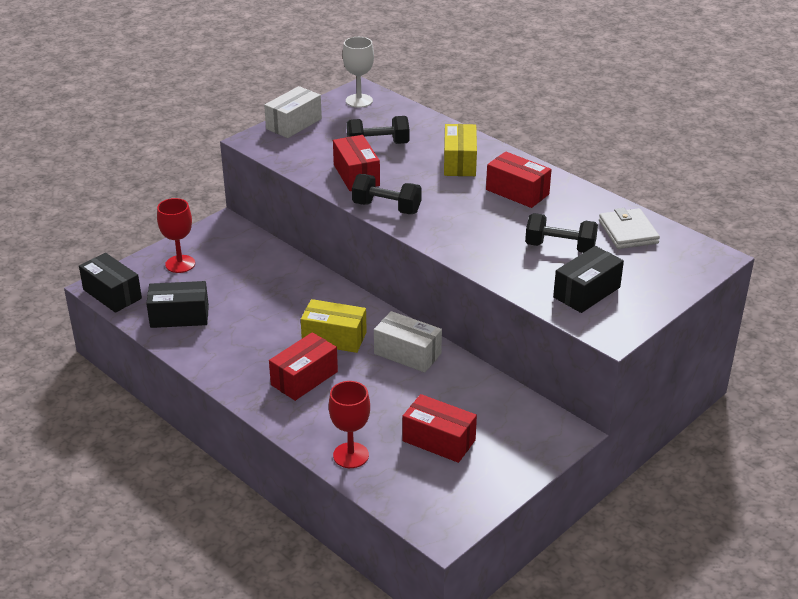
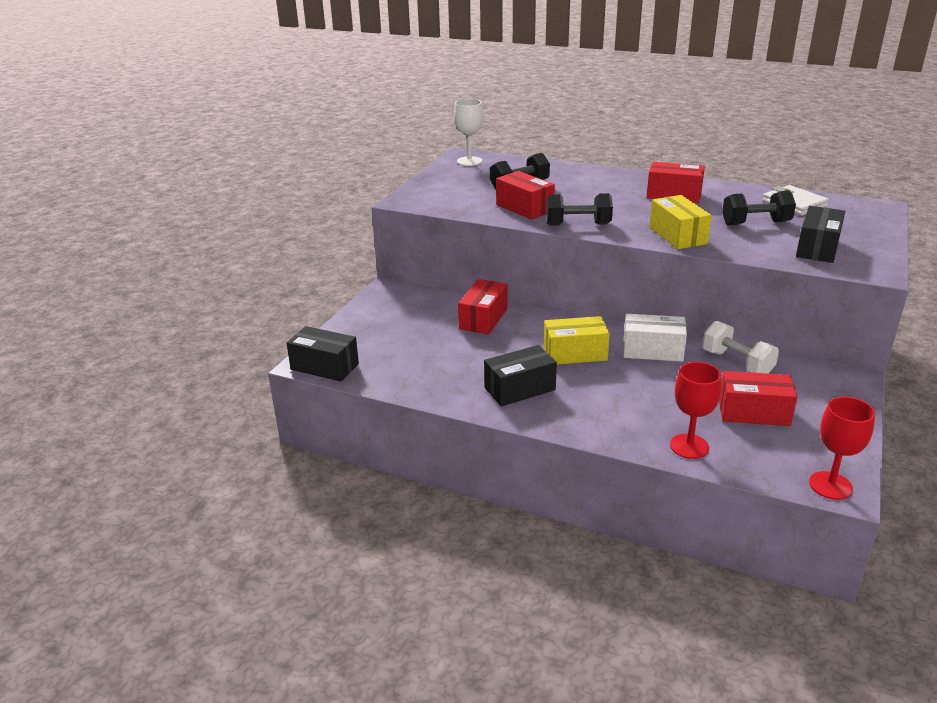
camera: 20 degrees left, 5 degrees down
black box [146,281,209,328] -> black box moved to [484,345,557,406]
red goblet [157,198,195,273] -> red goblet moved to [809,397,875,500]
white box [264,86,322,138] -> none
red box [269,332,338,401] -> red box moved to [458,279,507,335]
yellow box [444,124,477,176] -> yellow box moved to [649,195,712,249]
none -> white dumbbell [702,321,779,374]

